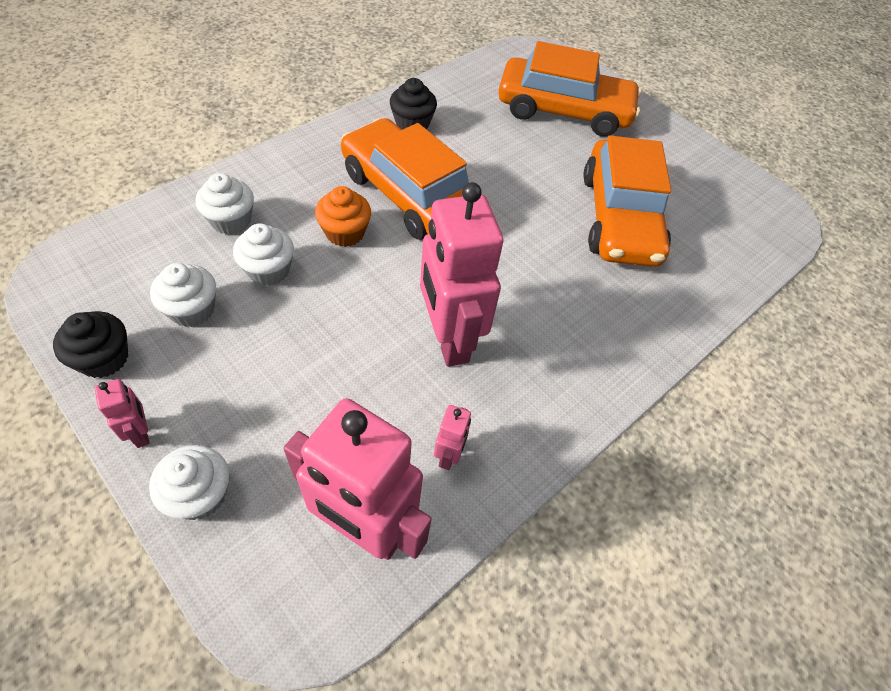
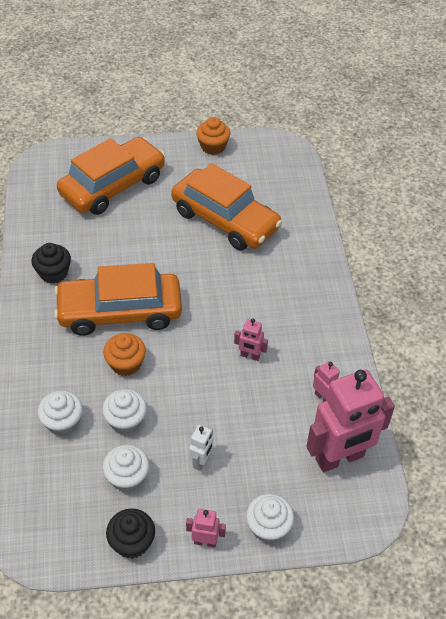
camera: 50 degrees left, 5 degrees down
pink robot [420,182,503,367] -> pink robot [234,318,268,361], size x0.43
none -> white robot [189,425,213,471]
none -> orange cupcake [196,117,230,155]

